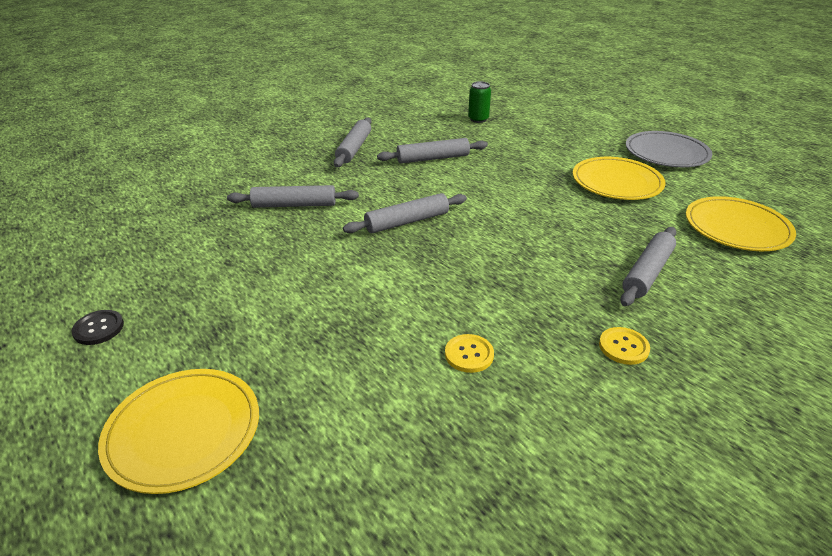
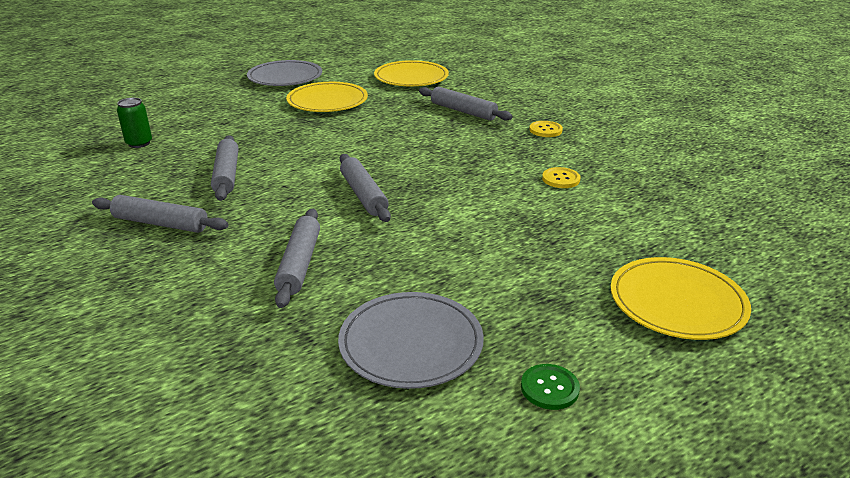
camera: 85 degrees left, 5 degrees down
black button [71,310,124,345] -> green button [521,364,580,410]
none -> grey plate [338,292,484,389]

